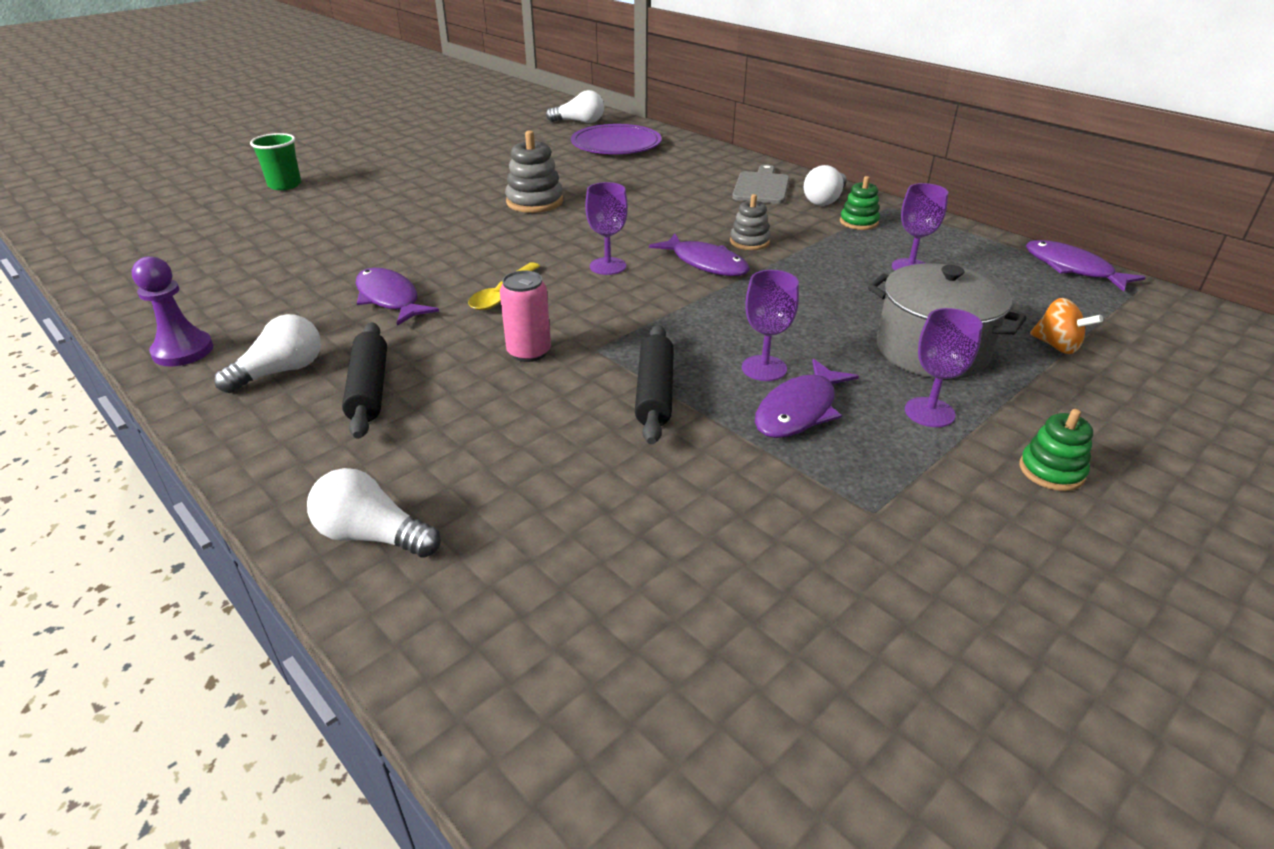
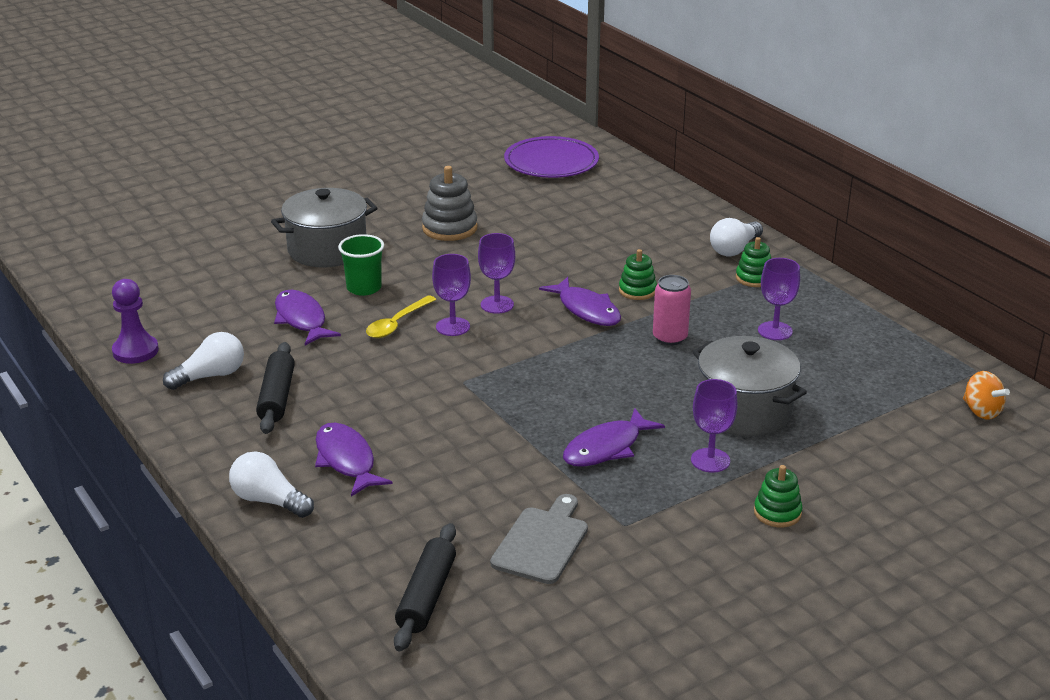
camera: 10 degrees right, 5 degrees down
green cup [250,133,301,190] -> green cup moved to [338,234,384,296]
pink can [500,270,551,362] -> pink can moved to [653,275,691,345]
white light bulb [546,90,604,123] -> none
black rolling pin [635,325,674,444] -> black rolling pin moved to [394,523,456,651]
grey stacking toy [730,194,771,250] -> green stacking toy [619,249,657,300]
grey cutting board [732,164,789,204] -> grey cutting board moved to [490,494,588,584]
purple goblet [742,270,799,381] -> purple goblet moved to [432,254,471,336]
purple fish [1026,240,1146,292] -> purple fish moved to [315,422,392,497]
orange spinning top [1030,298,1103,354] -> orange spinning top moved to [963,371,1010,420]
none -> grey pot [271,188,378,267]

